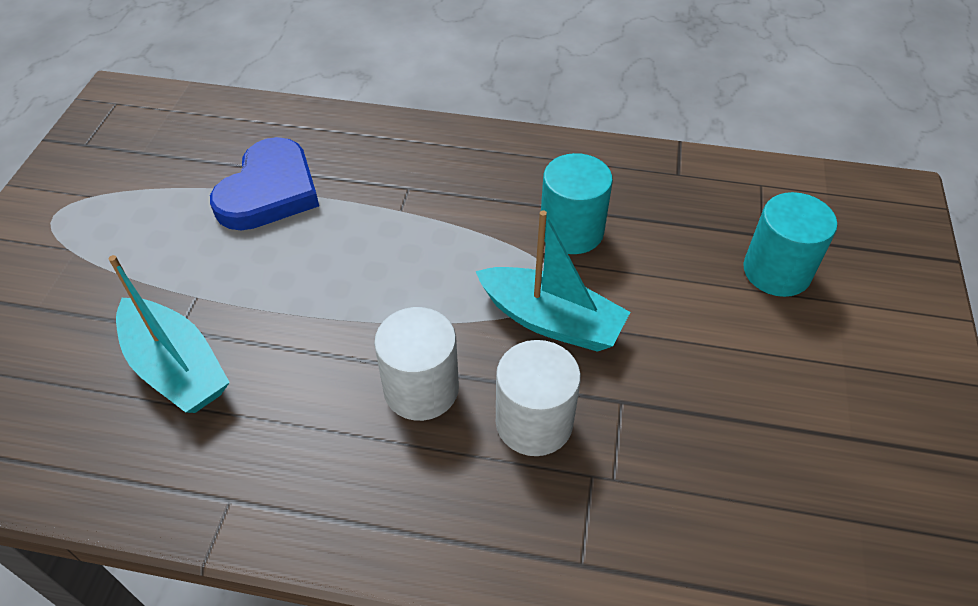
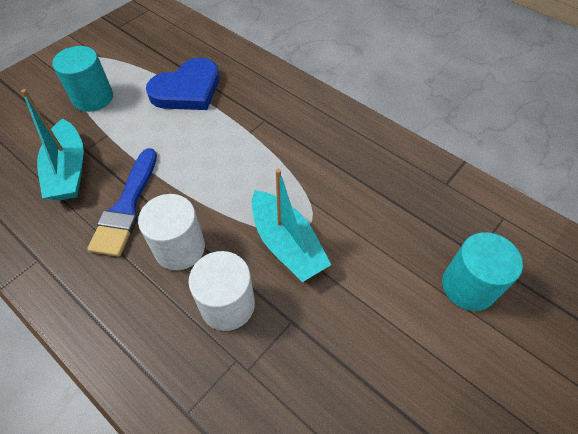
camera: 30 degrees right, 5 degrees up
turquoise cylinder [541,153,613,254] -> turquoise cylinder moved to [52,46,113,112]
none -> blue brush [88,148,157,257]

